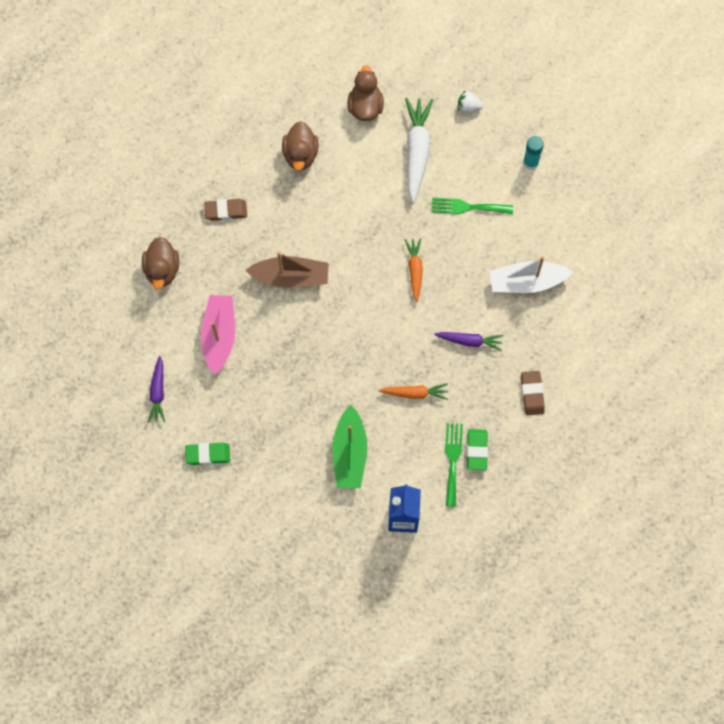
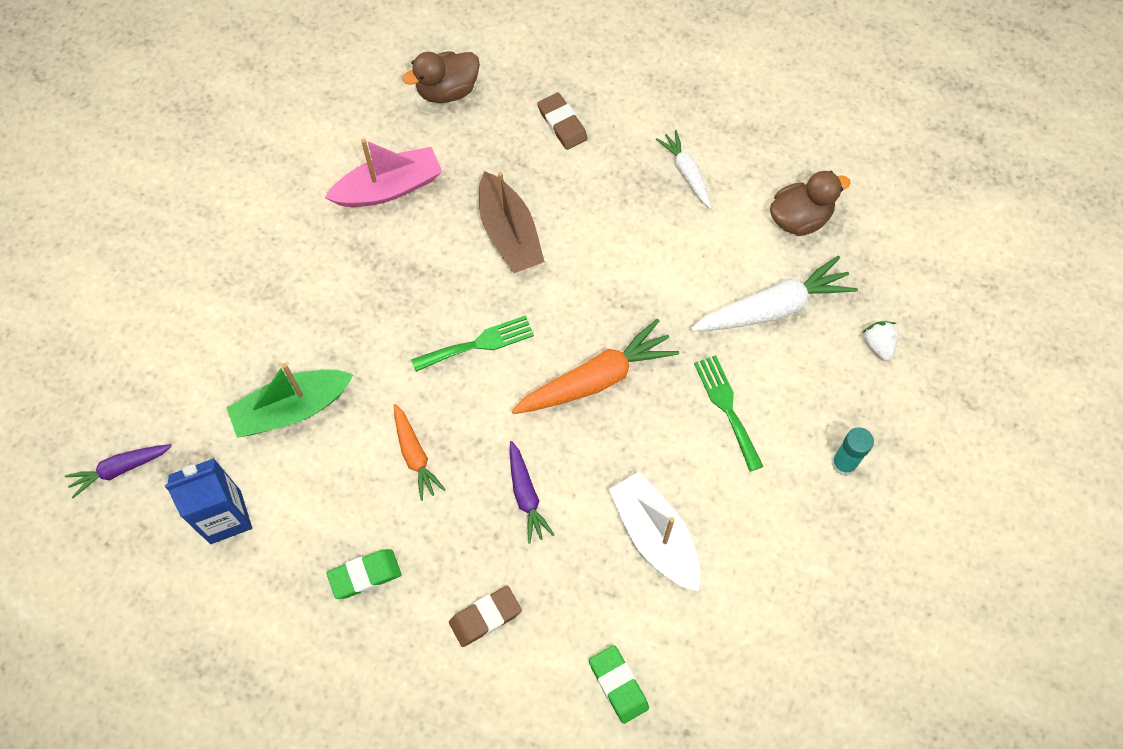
camera: 65 degrees right, 5 degrees down
purple carrot [148,356,165,422] -> purple carrot moved to [65,444,172,499]
green eraser [185,443,230,465] -> green eraser moved to [589,645,649,724]
brown duck [282,121,318,171] -> white carrot [656,130,712,209]
orange carrot [405,238,423,302] -> orange carrot [512,319,679,414], size x1.71
green fork [445,423,463,507] -> green fork moved to [411,315,534,372]

